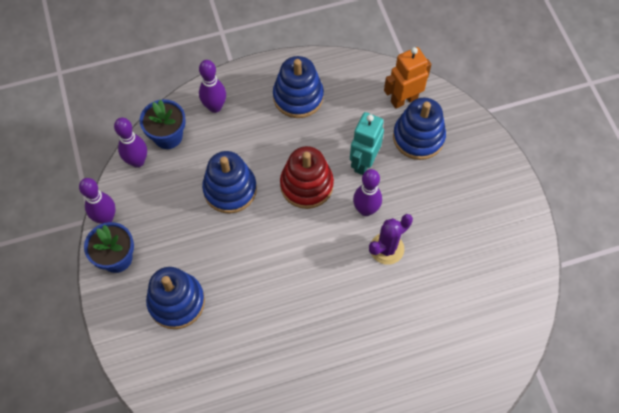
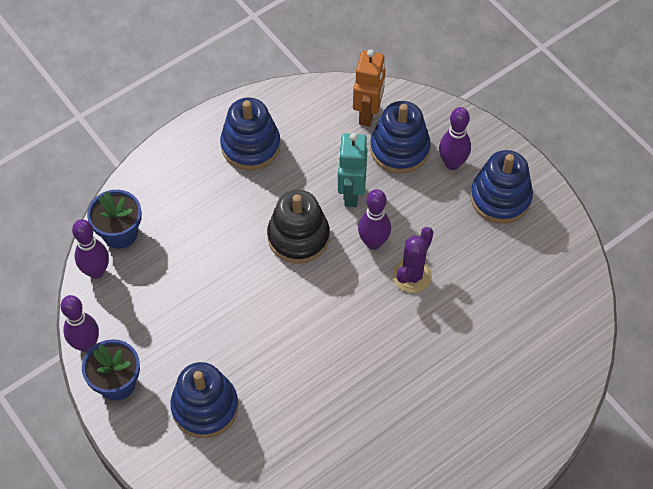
camera: 20 degrees left, 5 degrees down
purple bowling pin [199,60,226,113] -> purple bowling pin moved to [439,107,471,170]
blue stacking toy [202,151,257,214] -> blue stacking toy moved to [470,150,533,223]
red stacking toy [280,146,334,209] -> black stacking toy [267,190,330,264]
orange robot [384,47,431,109] -> orange robot turned 150 degrees clockwise [353,49,385,127]

